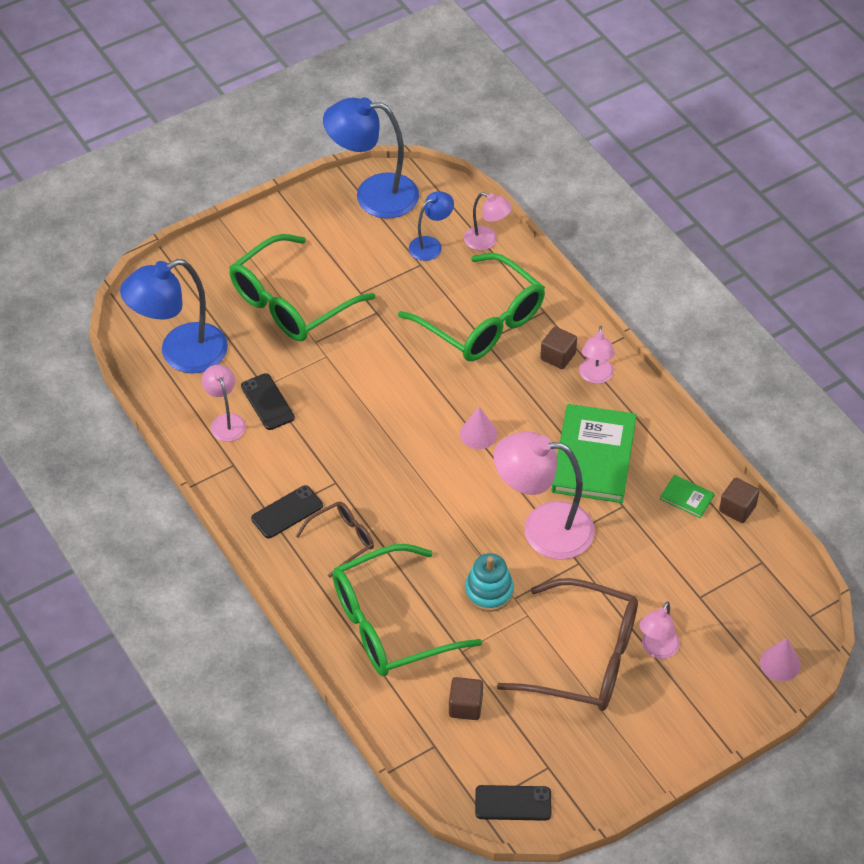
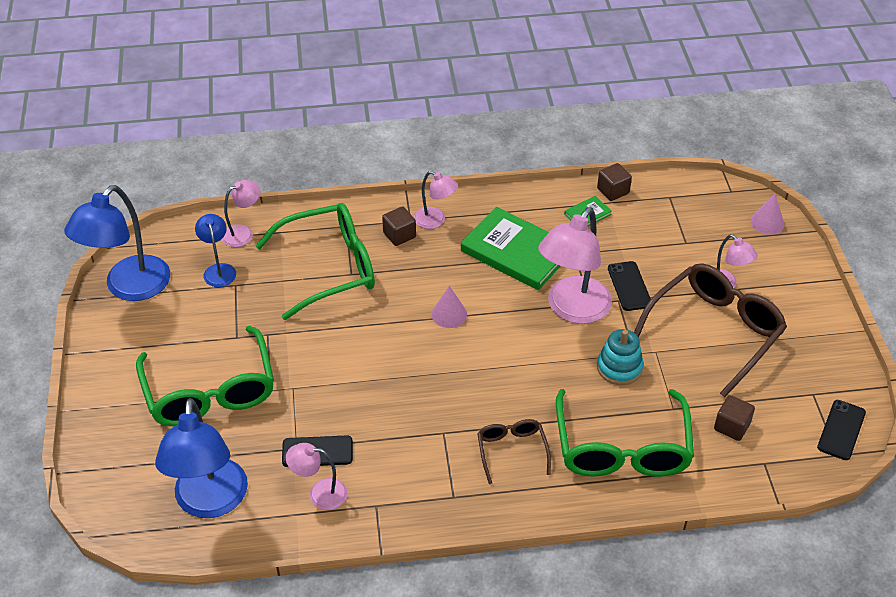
camera: 65 degrees left, 5 degrees down
black phone [251,485,323,538] -> black phone moved to [608,261,651,311]

